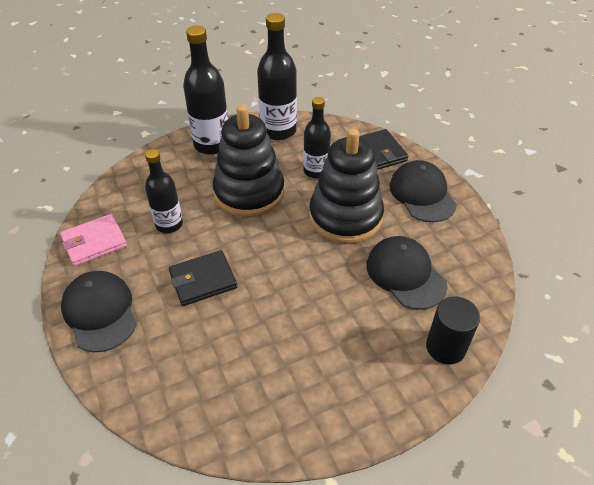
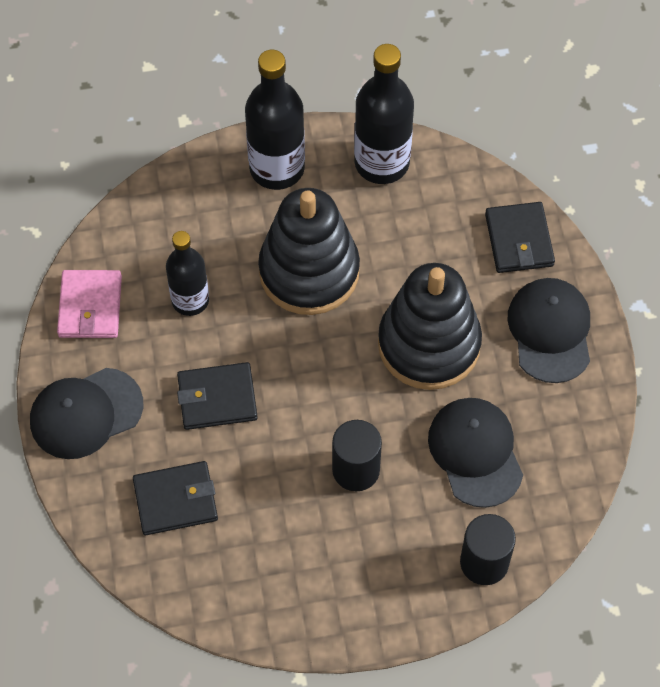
camera: 15 degrees right, 15 degrees up
pink wallet [60,214,127,266] -> pink wallet turned 75 degrees counterclockwise [57,270,122,338]
black cap [61,271,137,352] -> black cap turned 105 degrees counterclockwise [30,368,143,459]
black bottle [303,97,331,178] -> none
none -> black wallet [133,461,218,535]
none -> black cylinder [332,420,382,491]

